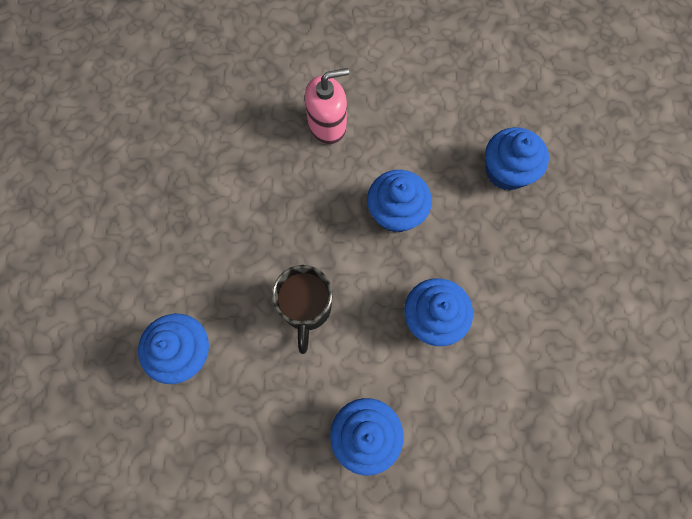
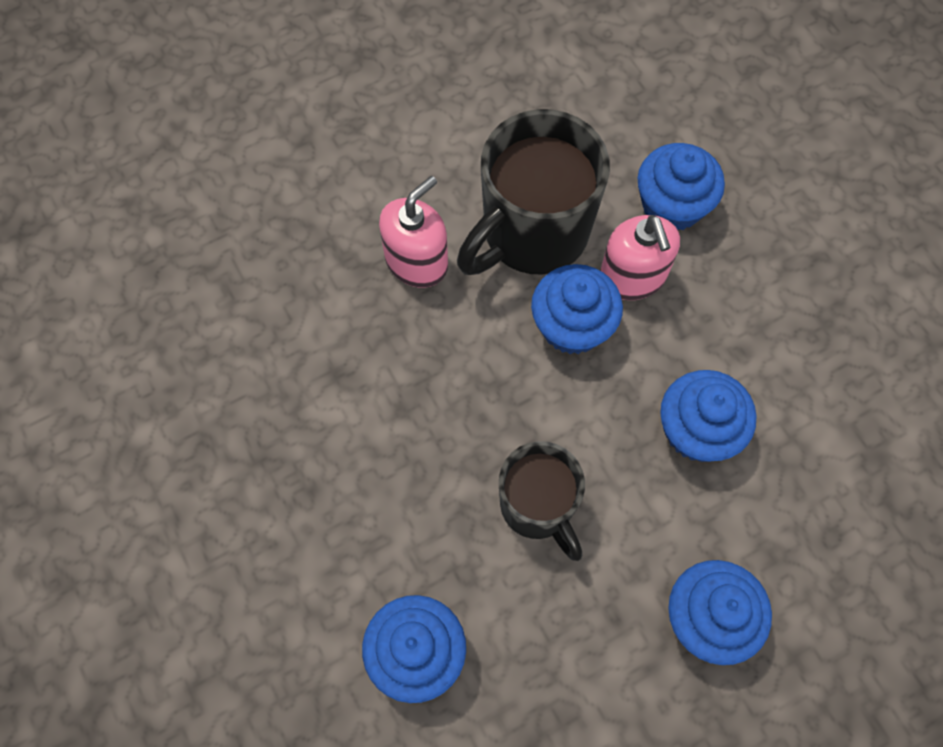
camera: 30 degrees left, 5 degrees down
none -> black mug [457,109,610,275]
none -> pink soap dispenser [600,215,680,300]

